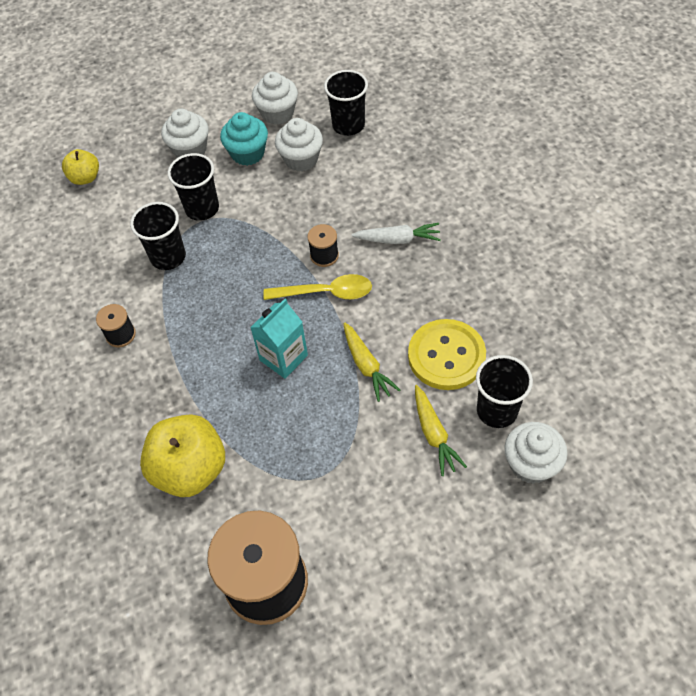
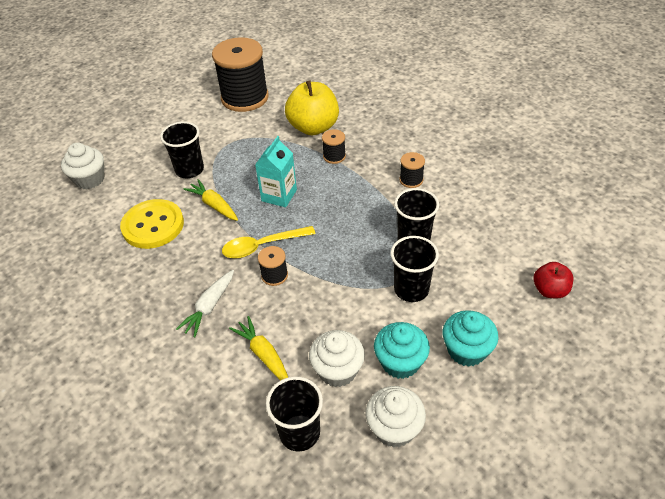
camera: 160 degrees right, 10 degrees down
yellow apple [62,149,99,185] -> red apple [534,262,573,298]
white cupcake [161,109,209,158] -> turquoise cupcake [442,310,499,367]
white carrot [352,223,441,244] -> white carrot turned 45 degrees counterclockwise [176,270,234,337]
yellow carrot [415,385,467,476] -> yellow carrot moved to [229,316,288,381]
black cup [476,355,533,428] -> black cup moved to [160,121,204,178]
none -> black spool [322,129,346,164]

